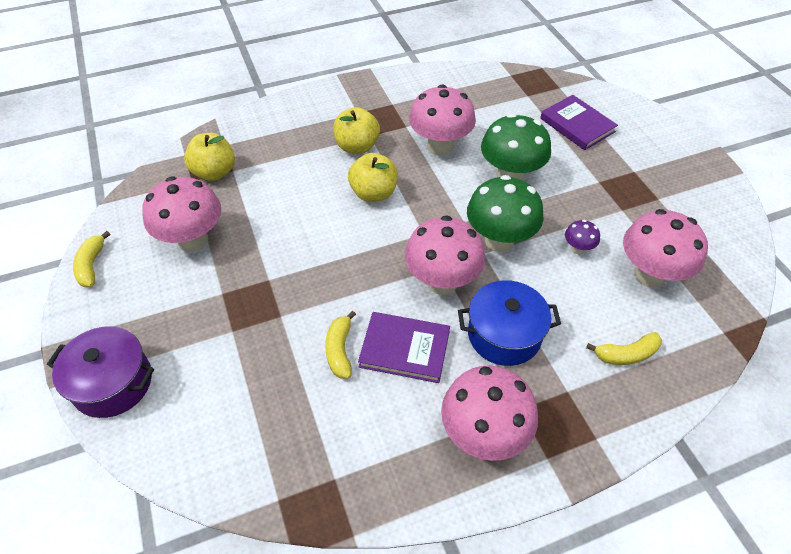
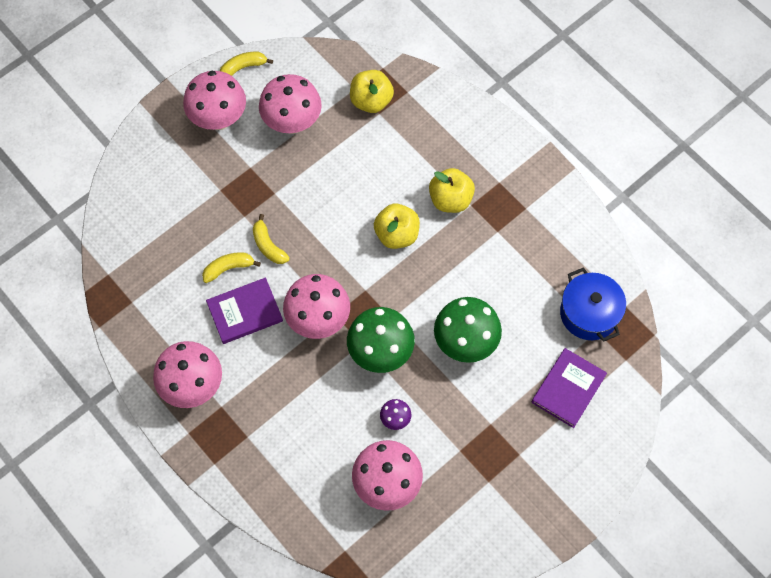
camera: 70 degrees right, 15 degrees up
purple pot [47,326,154,418] -> none
purple book [358,312,450,383] -> purple book turned 75 degrees clockwise [206,278,283,344]
pink mushroom [409,84,476,156] -> pink mushroom moved to [183,71,246,130]
blue pot [458,280,561,366] -> blue pot moved to [560,267,626,341]
yellow banana [586,332,662,365] -> yellow banana moved to [253,214,290,264]

